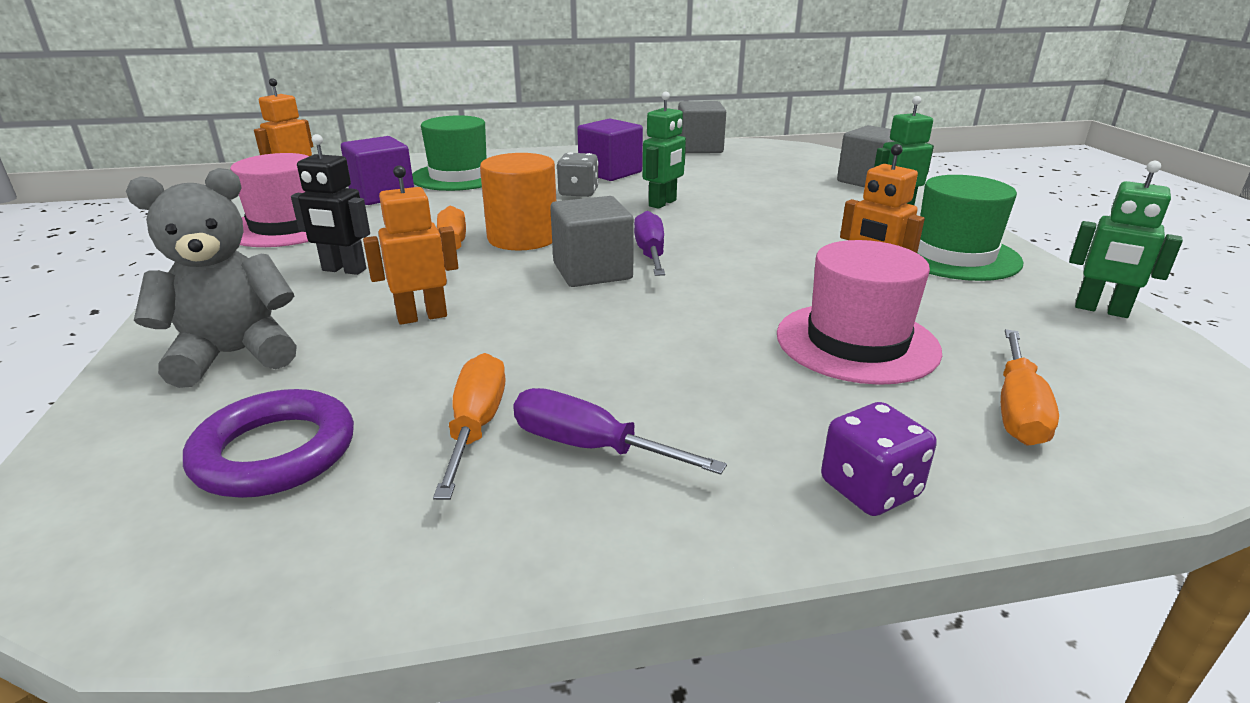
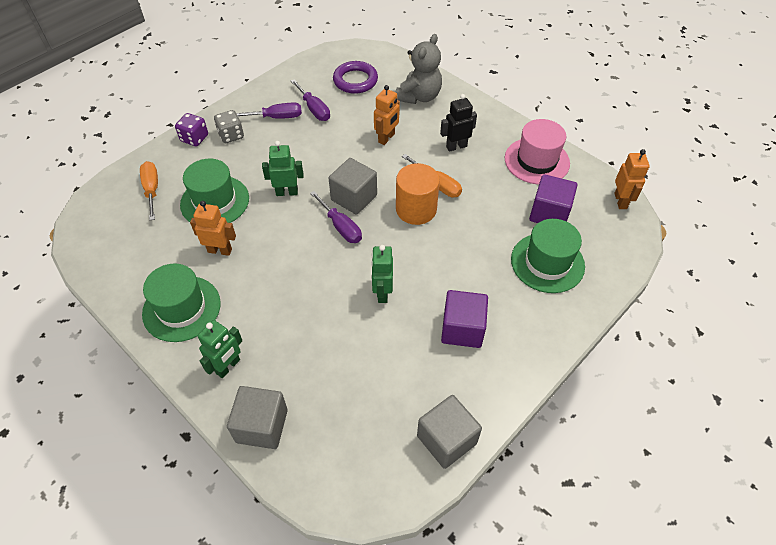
camera: 145 degrees right, 25 degrees up
orange screwdriver [433,353,505,500] -> purple screwdriver [291,79,330,121]
grey dice [557,152,599,197] -> grey dice moved to [214,110,244,143]
pink hat [777,240,942,385] -> green hat [180,158,249,223]
green robot [1069,161,1183,318] -> green robot moved to [262,141,304,196]

